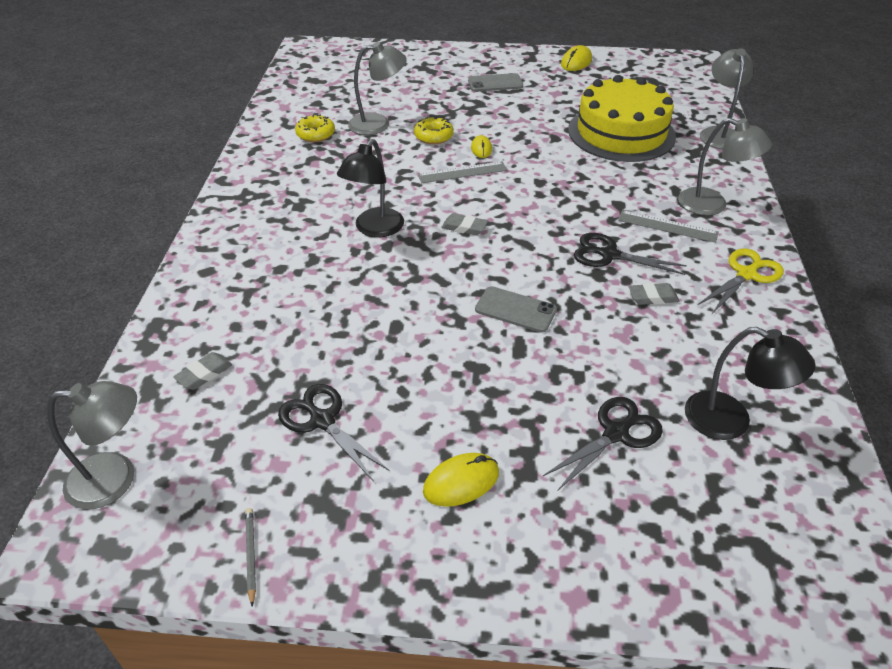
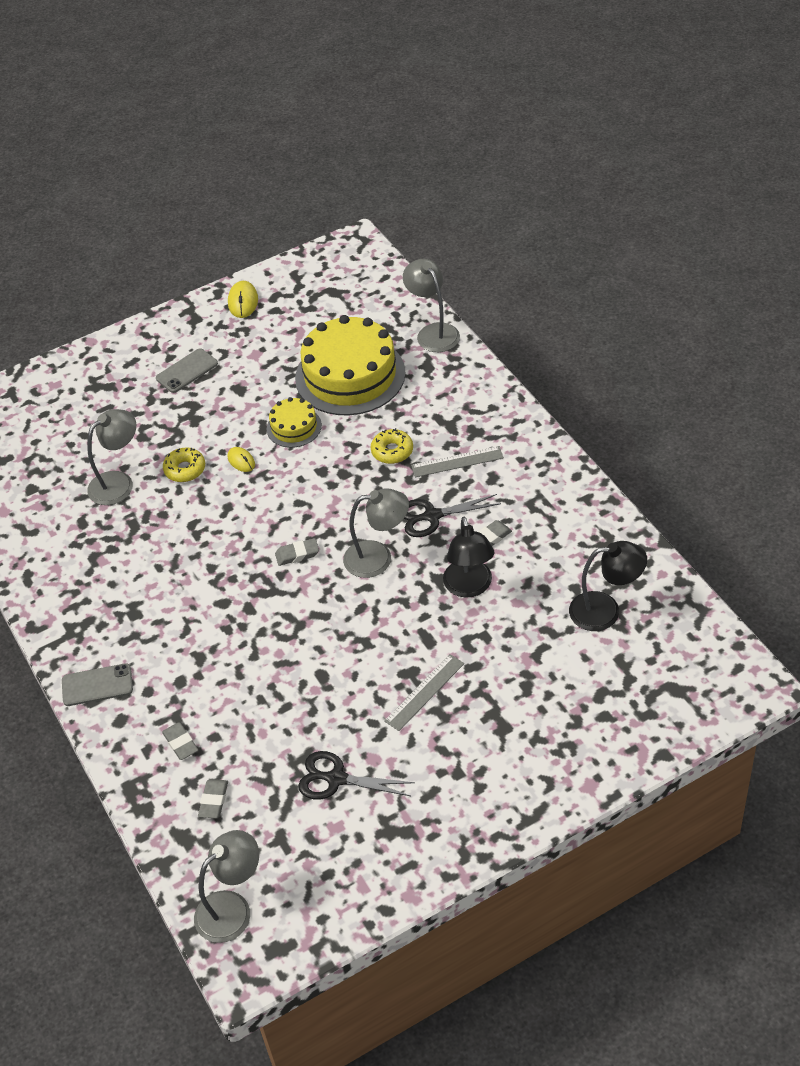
camera: 30 degrees left, 5 degrees up
grey pencil [245,508,256,607] -> none
yellow donut [295,114,335,142] -> yellow donut moved to [371,428,413,464]
black lamp [337,139,404,237] -> black lamp moved to [443,516,494,598]
grey ruler [418,161,507,183] -> grey ruler moved to [384,654,464,731]
yellow mouse [423,453,499,507] -> none
grey phone [475,286,557,333] -> grey phone moved to [62,663,133,706]
black scissors [543,397,663,490] -> none
grey lamp [678,118,772,216] -> grey lamp moved to [343,488,409,578]
yellow scissors [698,249,784,314] -> none
none -> grey eraser [162,722,198,760]
none -> yellow cake [267,397,322,448]

